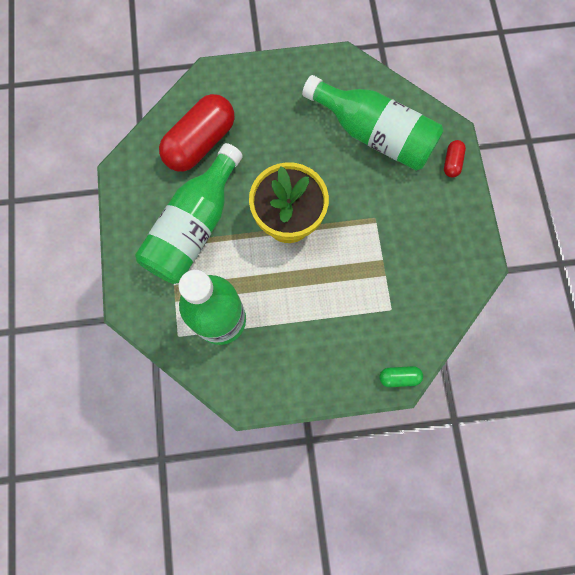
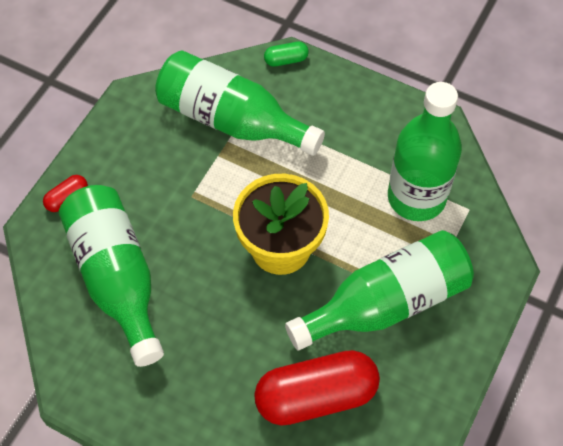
camera: 145 degrees left, 15 degrees down
green capsule [379,366,423,387] -> green capsule turned 45 degrees counterclockwise [264,42,309,67]
none -> green bottle [155,51,325,156]

